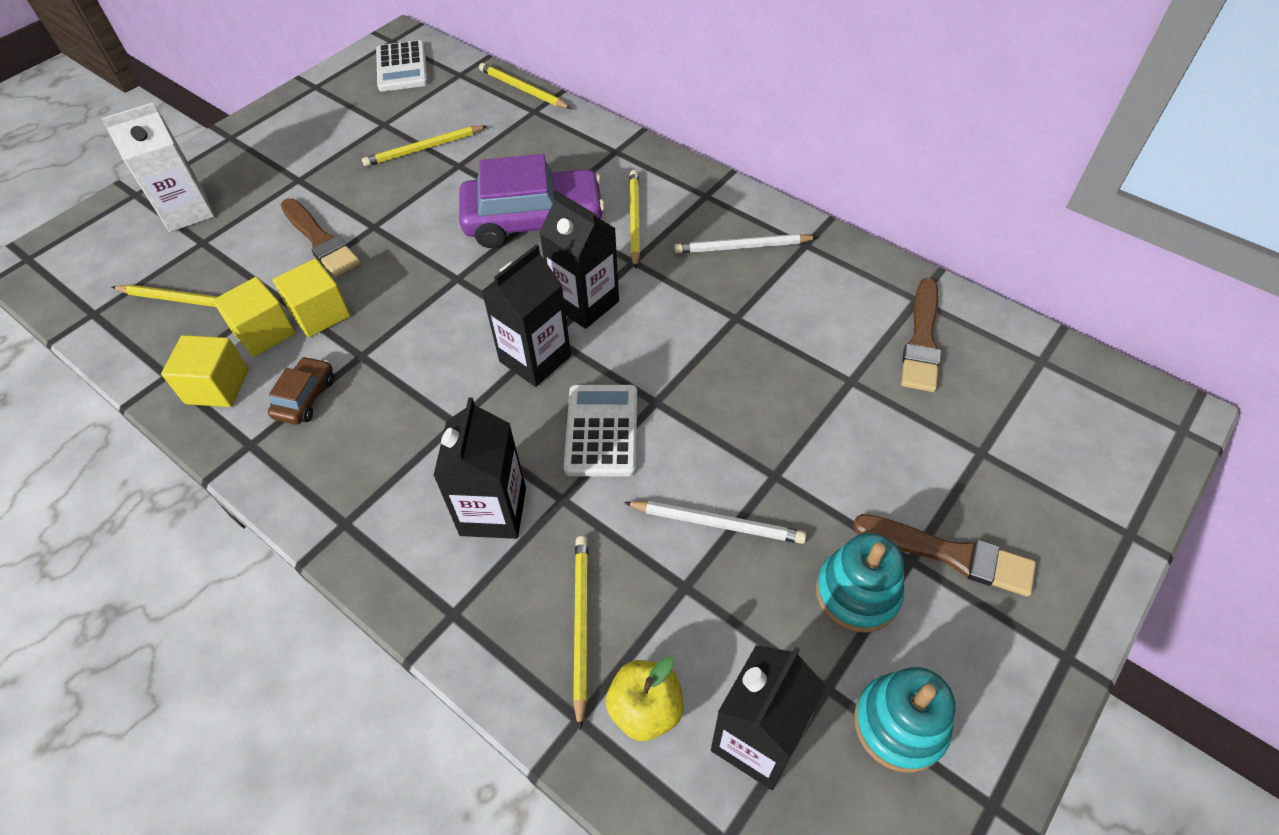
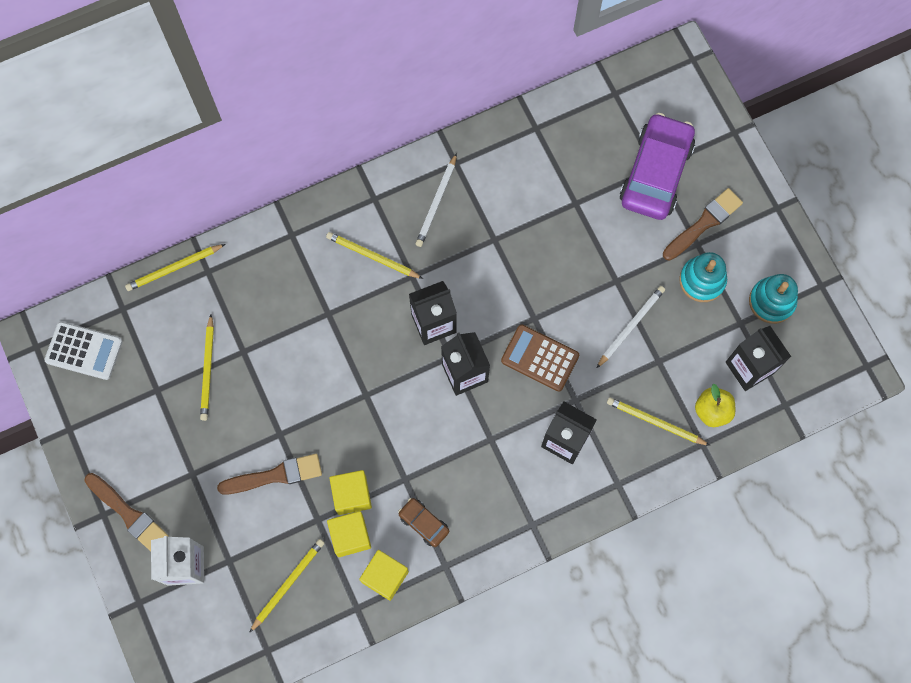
camera: 65 degrees left, 20 degrees up
purple car [459,154,605,248] -> purple car moved to [620,113,695,220]
white calculator [564,385,637,477] -> brown calculator [501,324,579,392]
brown brush [901,278,941,392] -> brown brush moved to [85,473,169,552]

